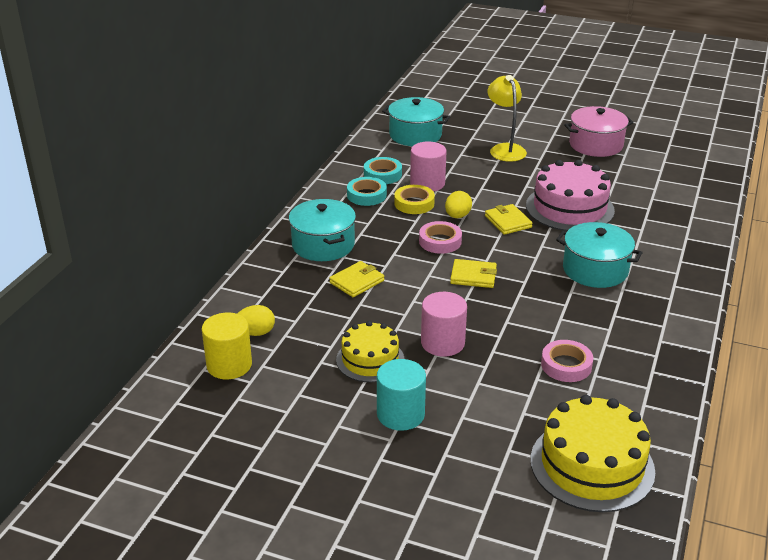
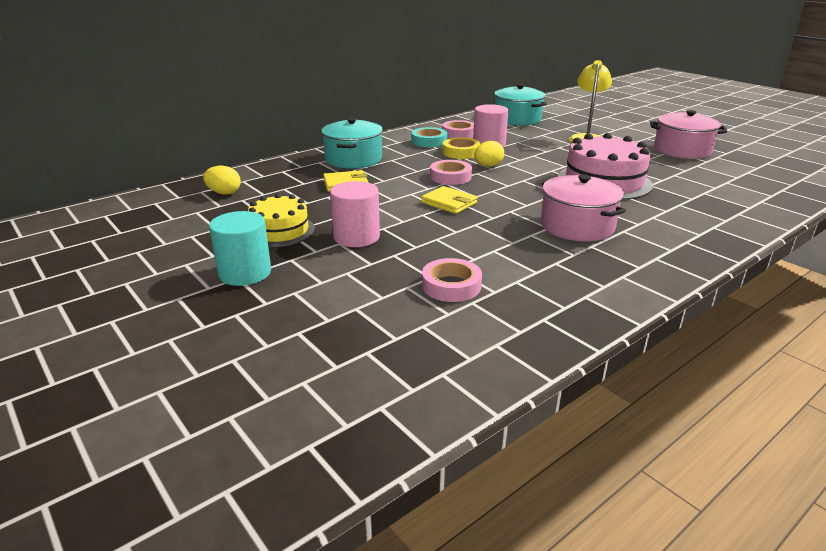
camera: 30 degrees right, 5 degrees down
yellow cylinder [202,313,252,379] -> none
turquoise tape [364,157,402,184] -> pink tape [442,120,474,138]
yellow wallet [485,204,533,235] -> none
yellow cake [531,395,655,512] -> none
turquoise pot [556,222,643,288] -> pink pot [541,175,626,242]

